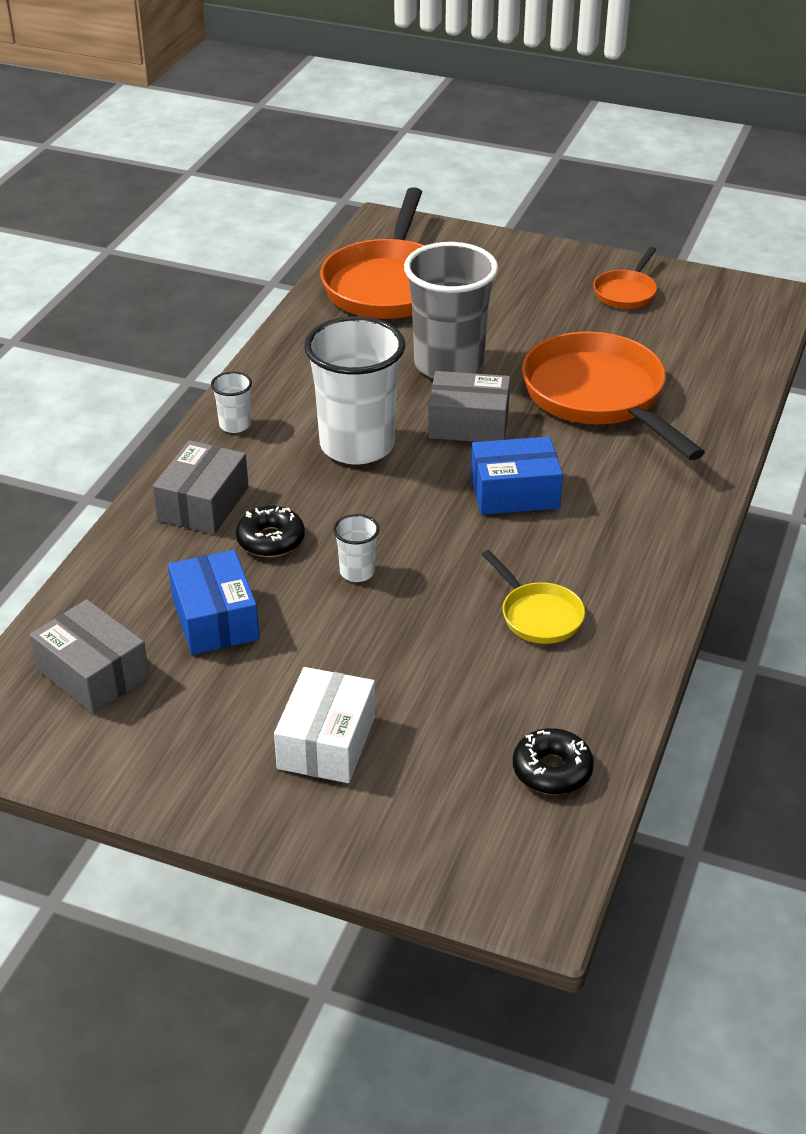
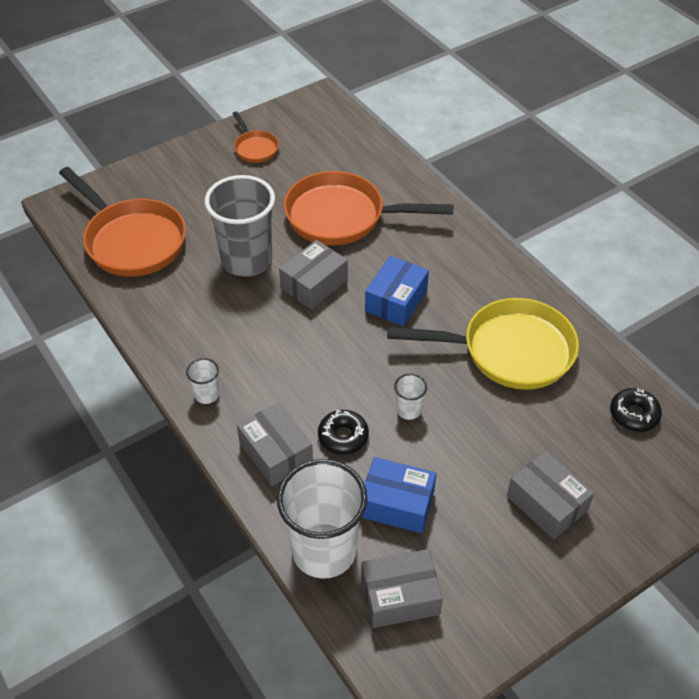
camera: 55 degrees left, 10 degrees up
white box [274,667,375,783] -> grey box [507,451,595,539]
white cup [304,316,405,464] -> white cup moved to [277,459,367,579]
yellow pan [482,550,585,644] -> yellow pan [387,298,579,390], size x2.07

